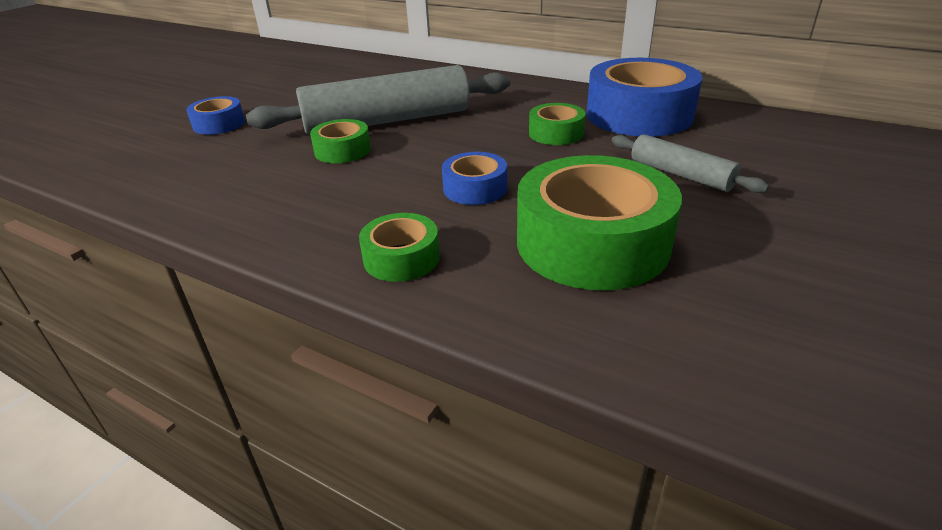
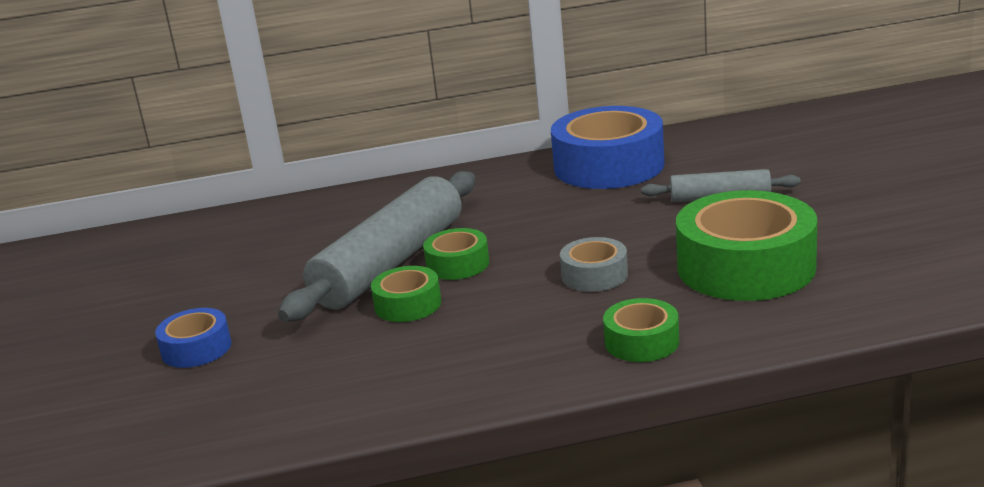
camera: 40 degrees left, 10 degrees down
blue tape [442,152,507,205] -> grey tape [560,237,628,292]
green tape [529,103,585,145] -> green tape moved to [423,228,489,280]

